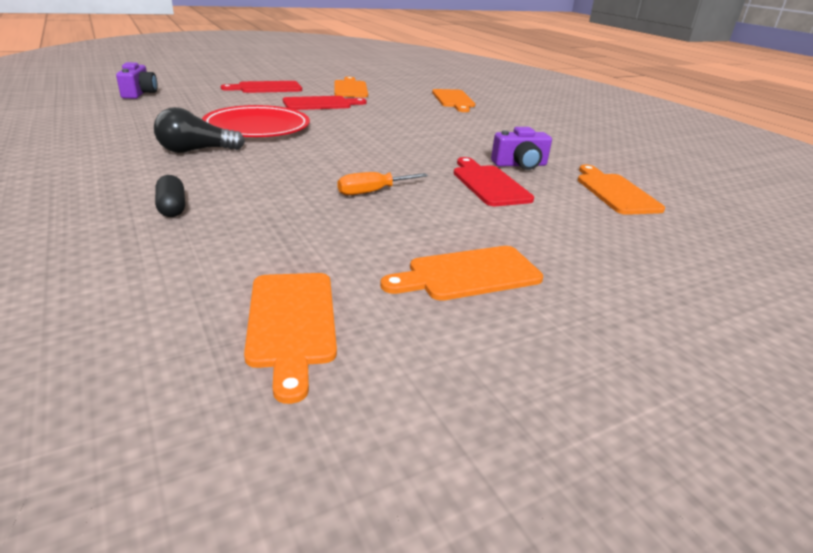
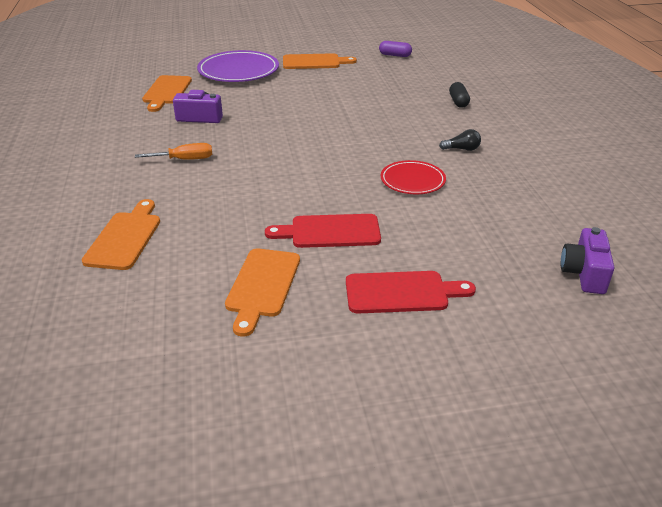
camera: 160 degrees left, 5 degrees up
black light bulb [154,107,245,153] -> black light bulb [439,129,481,151], size x0.57
red plate [202,105,310,137] -> red plate [381,160,446,194], size x0.60
orange cutting board [244,273,337,404] -> purple capsule [379,41,412,57]
orange screwdriver [337,172,428,195] -> orange screwdriver moved to [135,143,212,160]
red cutting board [453,157,534,206] -> none
none -> purple plate [197,50,279,82]

